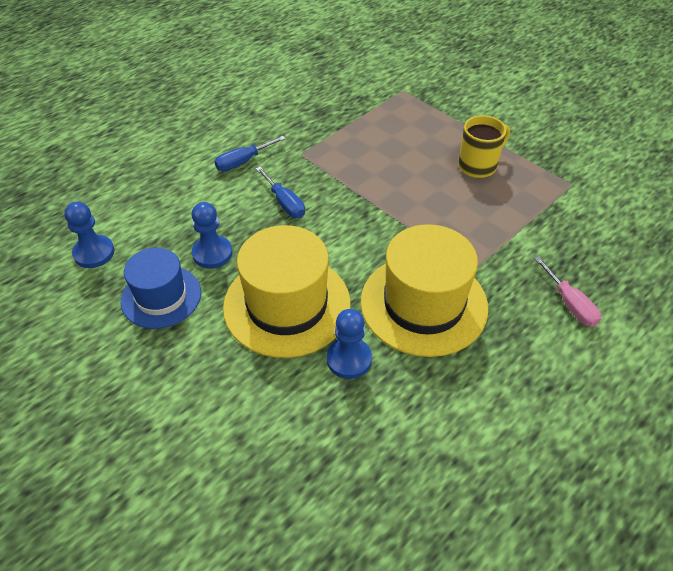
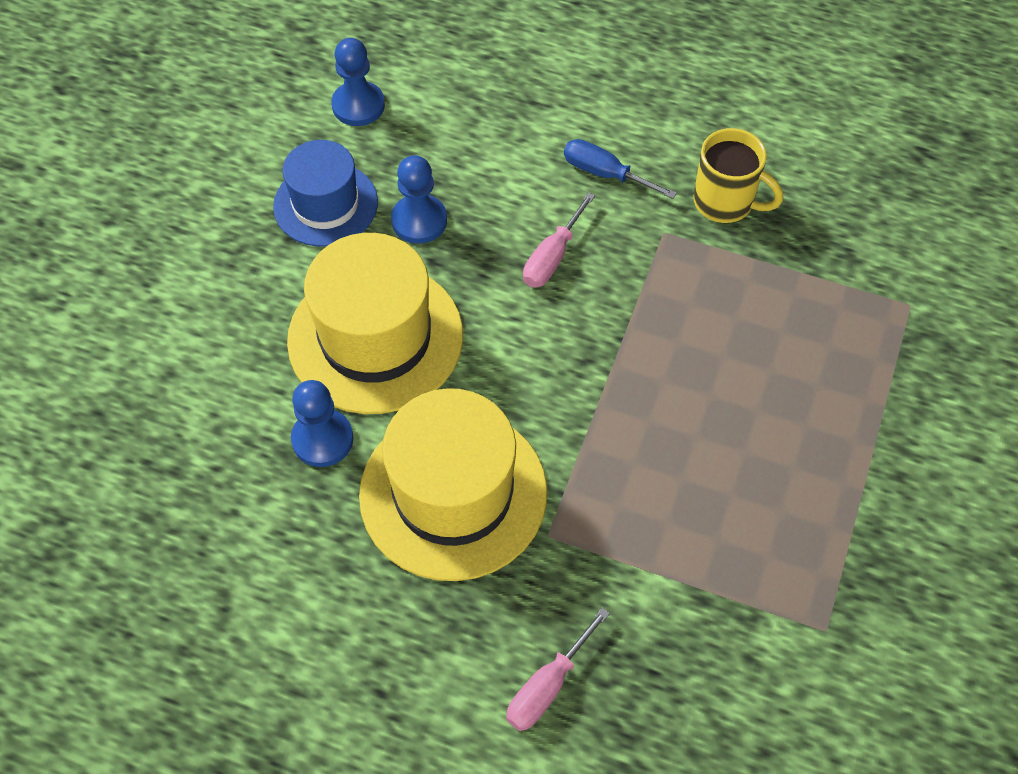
camera: 65 degrees right, 10 degrees up
blue screwdriver [256,167,305,218] -> pink screwdriver [523,192,595,288]
yellow mug [458,115,510,178] -> yellow mug moved to [693,128,783,223]

